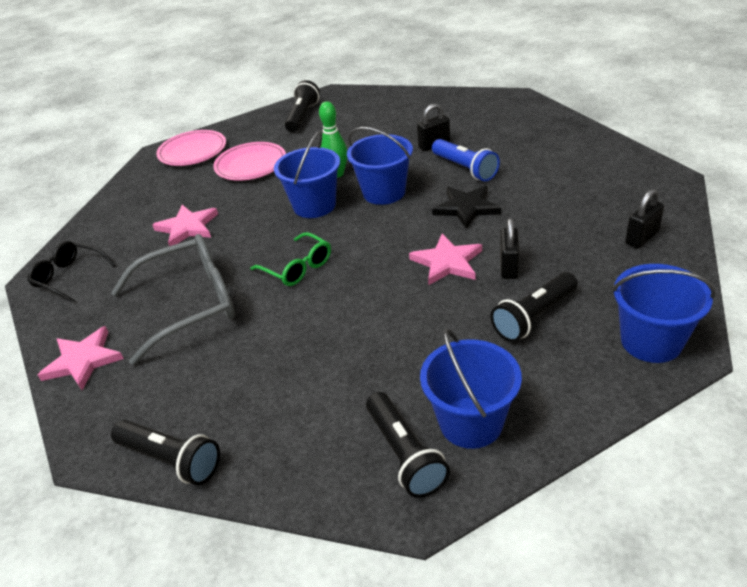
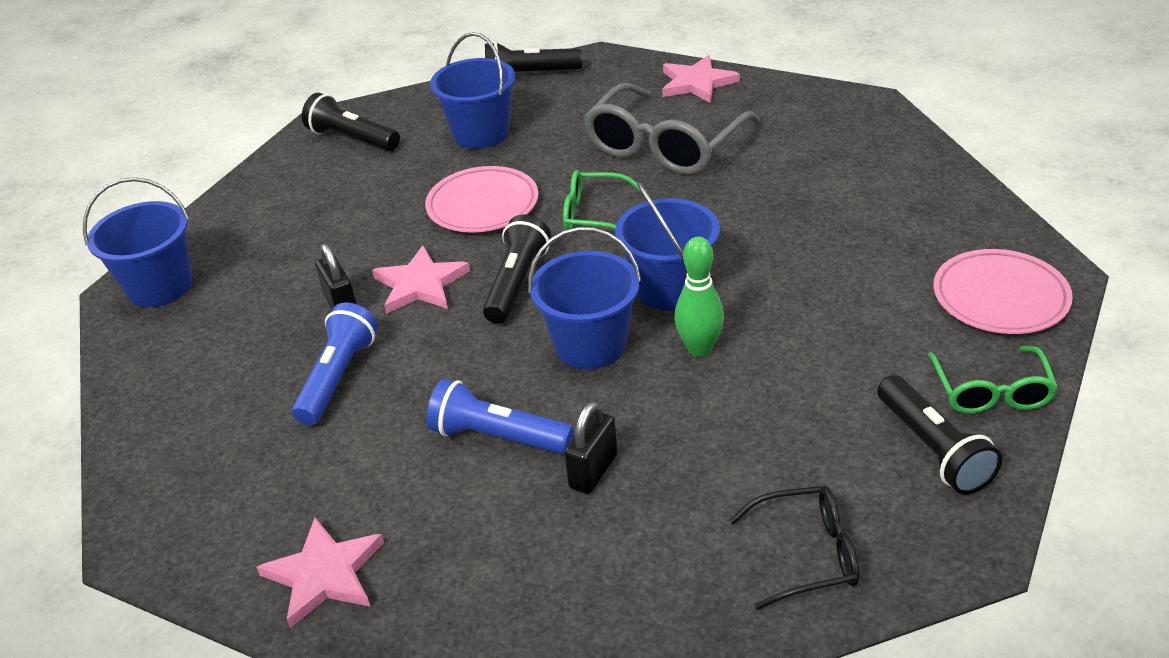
camera: 145 degrees right, 0 degrees up
black glasses [28,241,116,303] -> black glasses moved to [729,486,859,610]
pink star [153,205,218,246] -> pink star moved to [256,518,384,628]
pink plate [213,142,286,181] -> pink plate moved to [425,166,538,233]
blue bucket [420,328,522,449] -> blue bucket moved to [430,32,515,149]
black star [432,186,501,229] -> none
black flashlight [491,272,578,342] -> black flashlight moved to [483,215,551,324]
black padlock [625,189,664,249] -> none
none -> blue flashlight [292,303,378,425]
none -> green glasses [928,346,1058,414]

